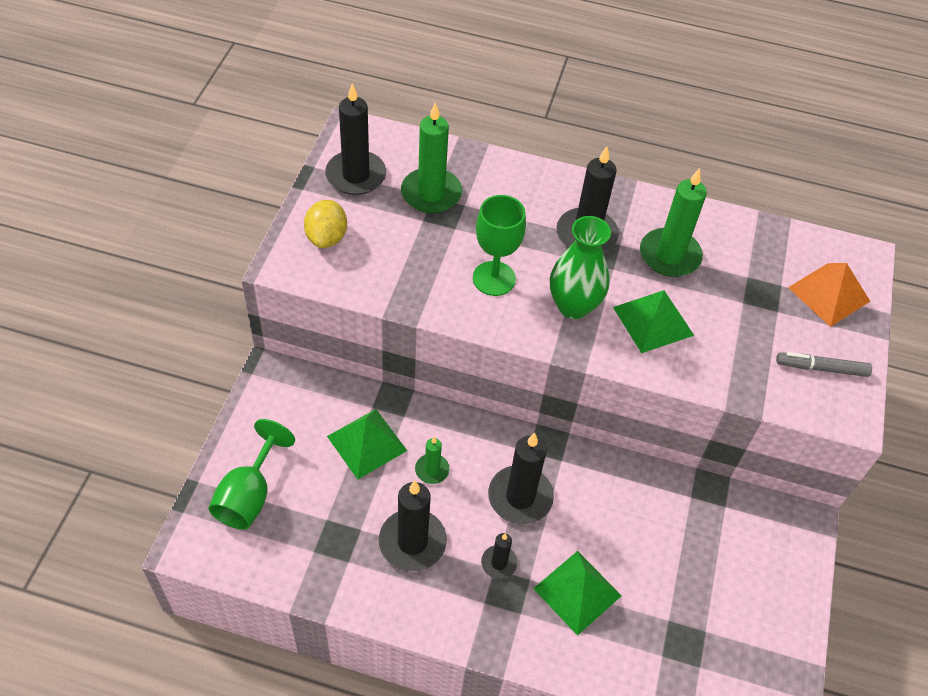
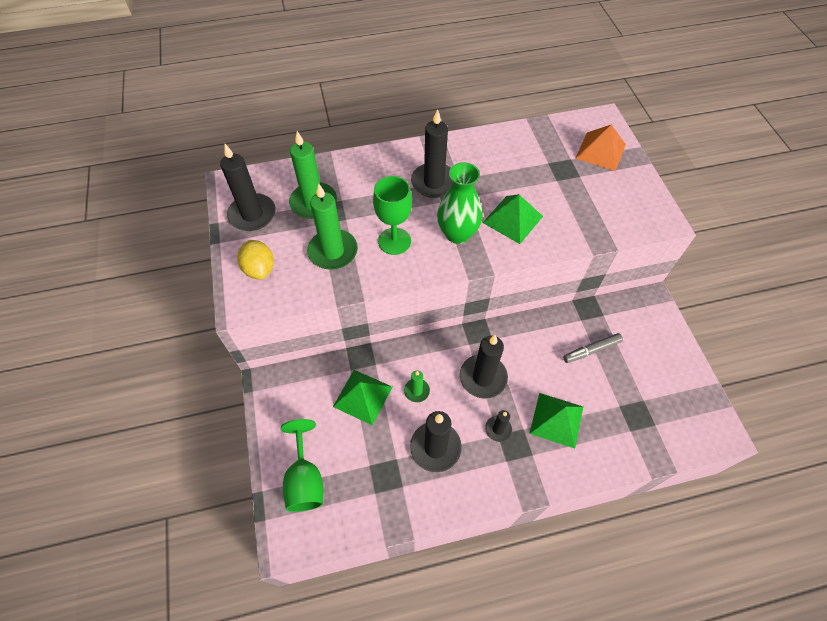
camera: 25 degrees left, 5 degrees up
green candle [640,168,707,277] -> green candle moved to [307,184,358,270]
grey marker [776,352,872,377] -> grey marker moved to [563,333,623,363]

